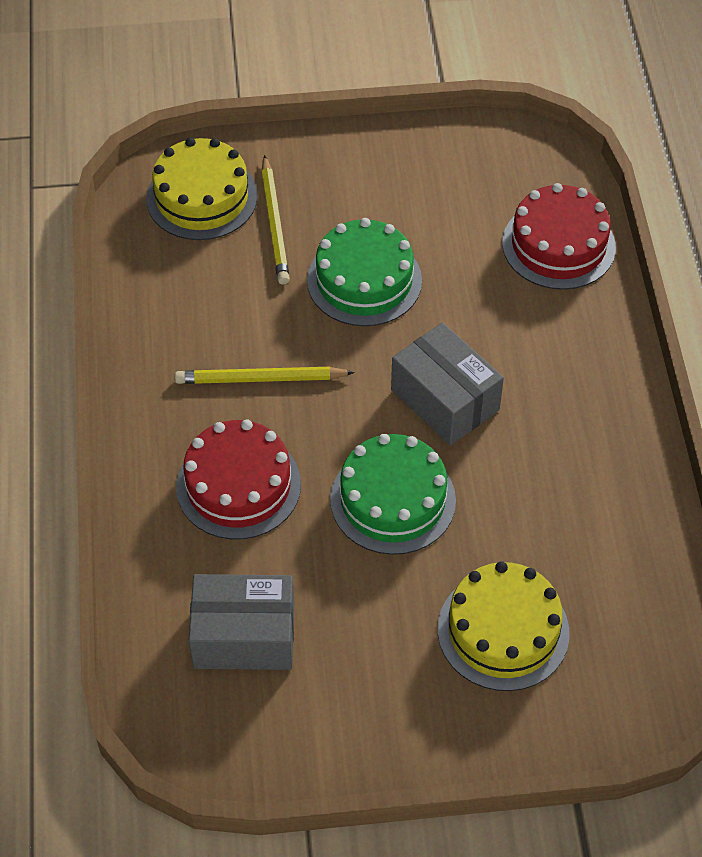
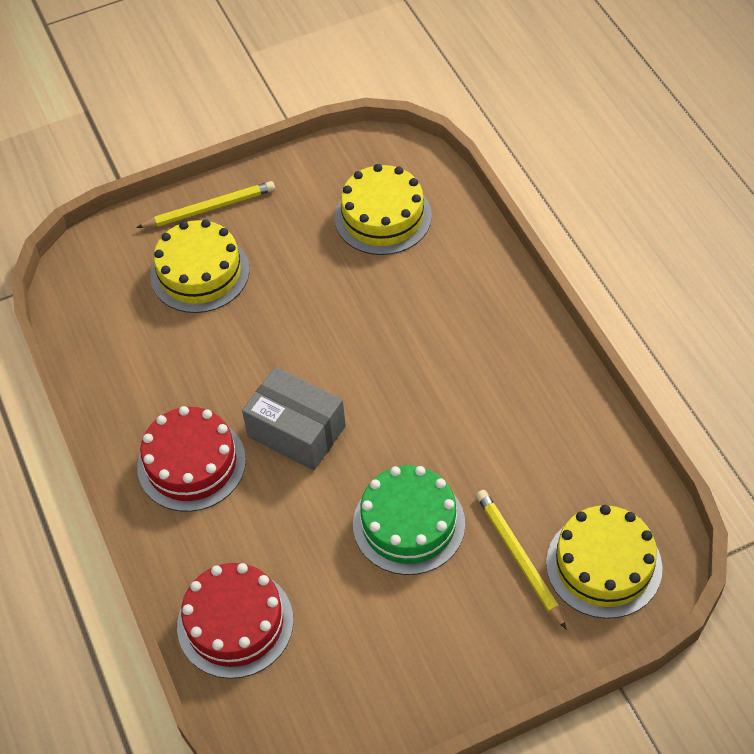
camera: 165 degrees right, 0 degrees up
yellow pencil [175,367,355,384] -> yellow pencil moved to [136,181,275,228]
red cake [176,419,301,540] -> red cake moved to [137,406,246,512]
grey box [189,574,294,670] -> yellow cake [335,164,432,255]
green cake [330,434,456,555] -> none

